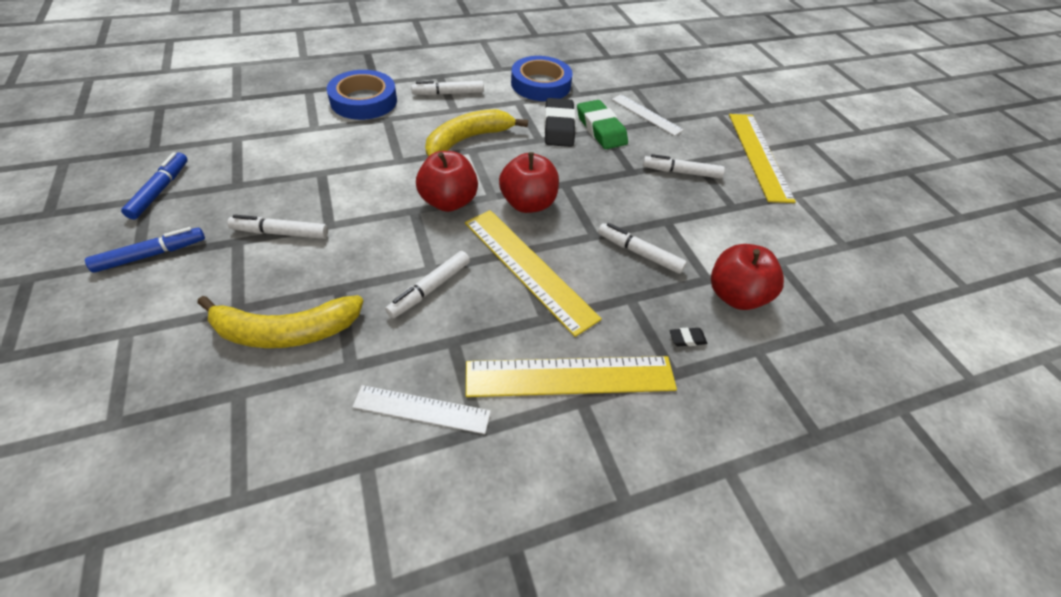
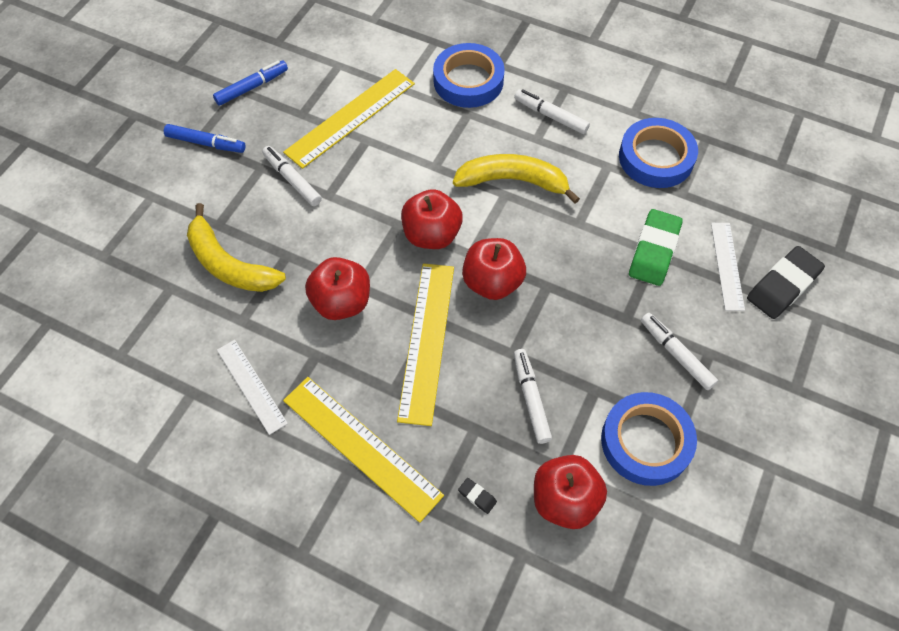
camera: 50 degrees right, 10 degrees up
white marker [385,251,470,318] -> red apple [305,257,370,320]
black eraser [544,98,576,147] -> black eraser moved to [747,246,825,319]
yellow ruler [729,114,796,203] -> yellow ruler moved to [283,69,415,169]
none -> blue tape [601,392,697,486]

